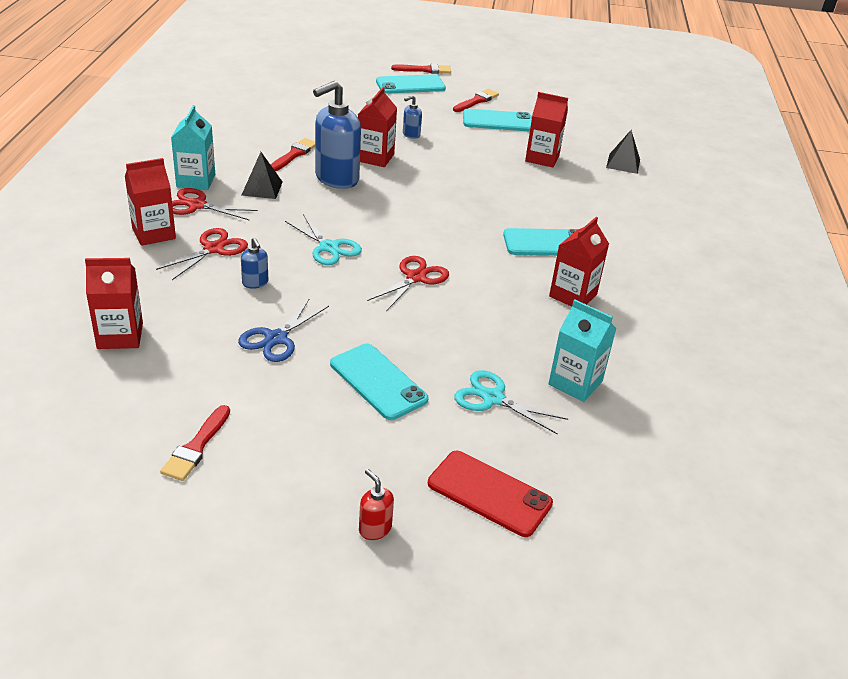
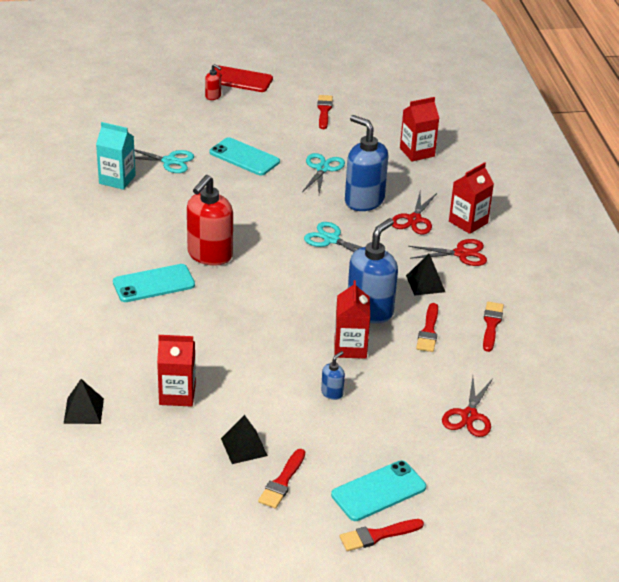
camera: 165 degrees right, 0 degrees up
turquoise carton [171,105,215,190] -> none
blue scissors [238,298,329,362] -> turquoise scissors [302,153,345,194]
blue soap dispenser [241,238,268,289] -> blue soap dispenser [345,115,388,211], size x2.24
red scissors [367,256,449,311] -> red scissors moved to [442,377,493,437]
red phone [428,451,553,537] -> red phone moved to [214,65,273,92]
turquoise phone [463,109,532,131] -> black pyramid [221,415,268,464]
red carton [549,217,609,307] -> none
none -> red soap dispenser [187,175,233,266]
none -> red brush [483,302,504,352]

